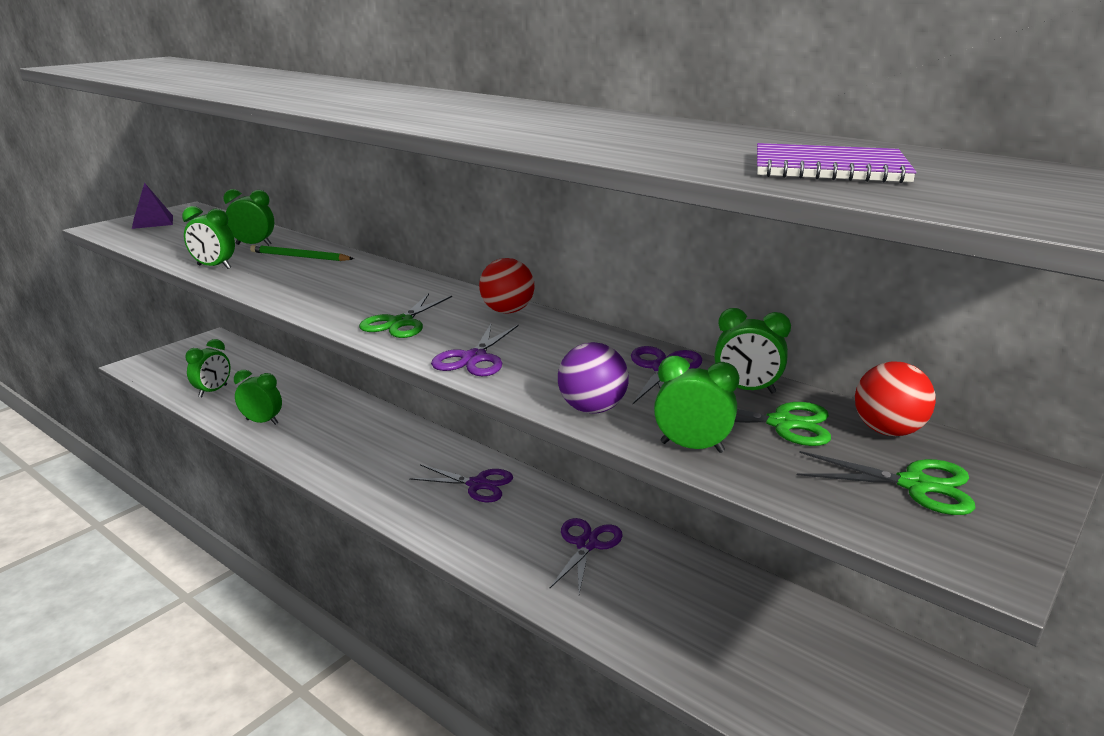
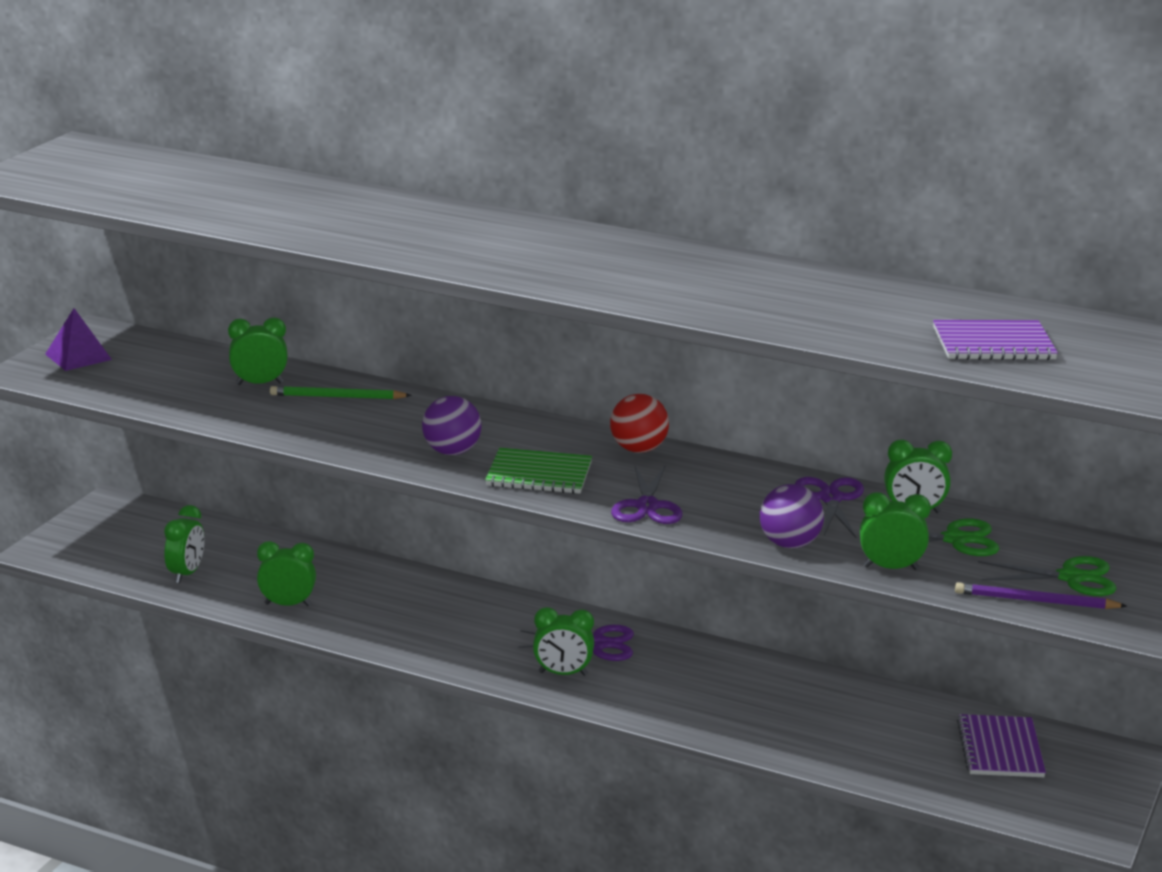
camera: 15 degrees left, 0 degrees up
green clock [182,206,235,269] -> green clock moved to [533,607,594,676]
green scissors [359,293,452,338] -> green notebook [485,448,592,494]
purple scissors [549,518,623,594] -> none
red ball [855,361,936,436] -> none
none -> purple ball [422,396,482,455]
none -> purple pencil [955,582,1127,609]
none -> purple notebook [957,714,1046,777]

